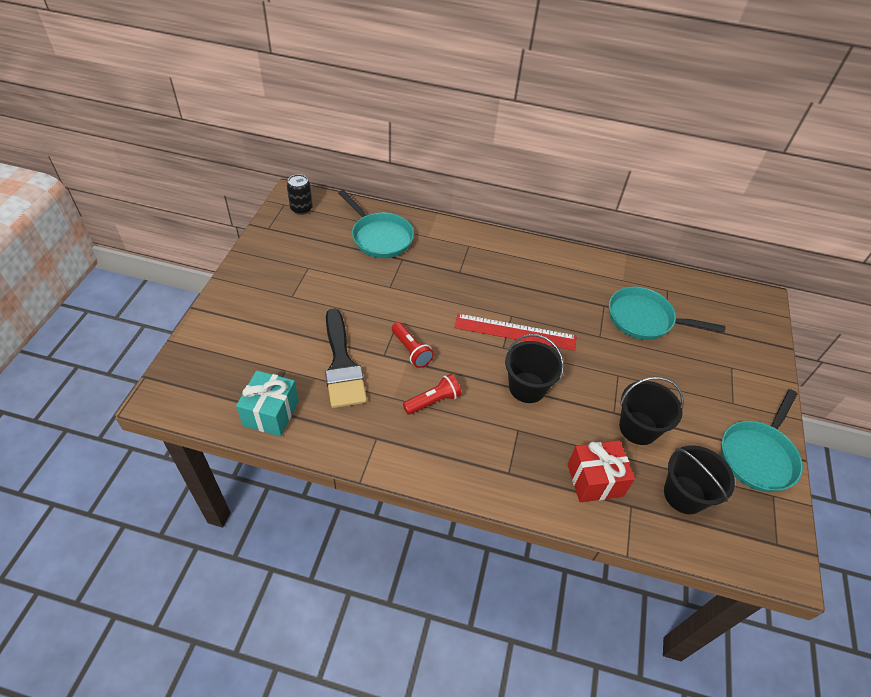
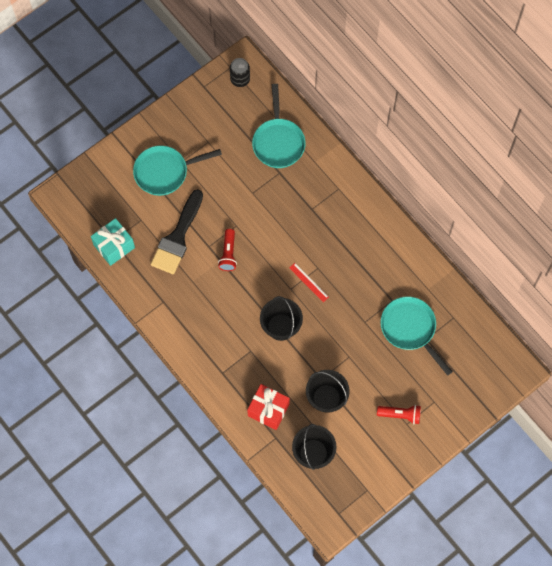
camera: 40 degrees right, 20 degrees up
red flashlight [403,374,462,415] -> red flashlight moved to [377,405,421,424]
red ruler [454,314,577,351] -> red ruler [289,263,329,302], size x0.51
turquoise pan [721,389,803,492] -> turquoise pan moved to [133,146,222,196]

